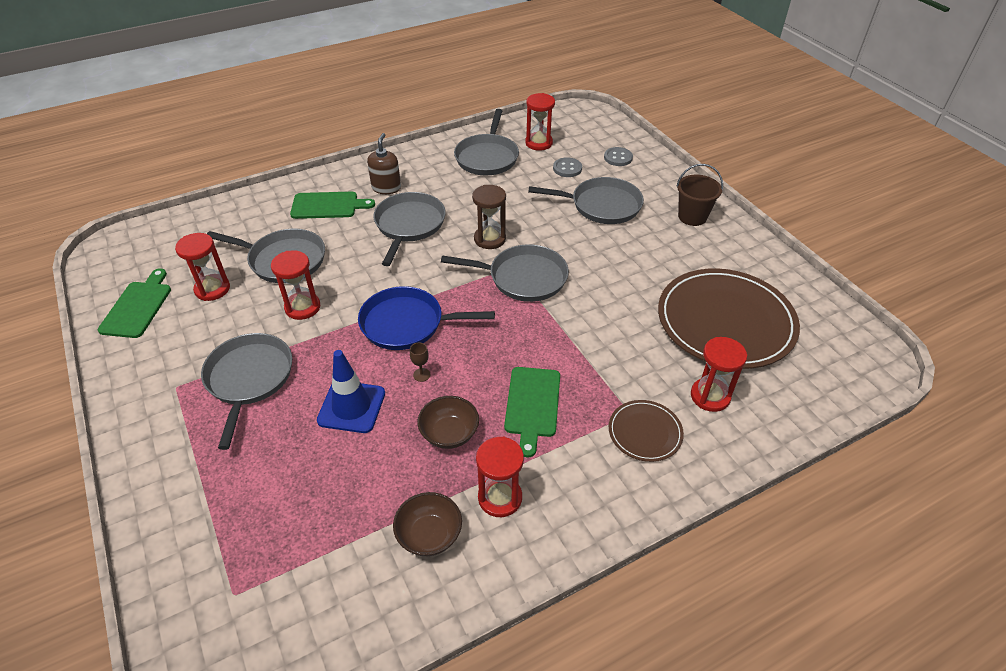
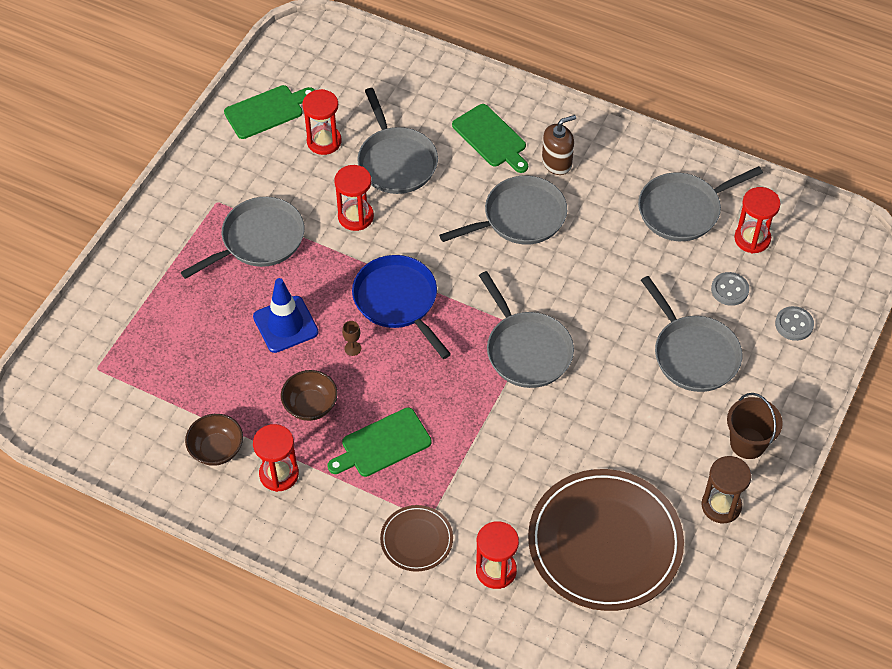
camera: 55 degrees right, 10 degrees up
brown hourglass [472,185,506,249] -> brown hourglass moved to [701,456,752,523]

